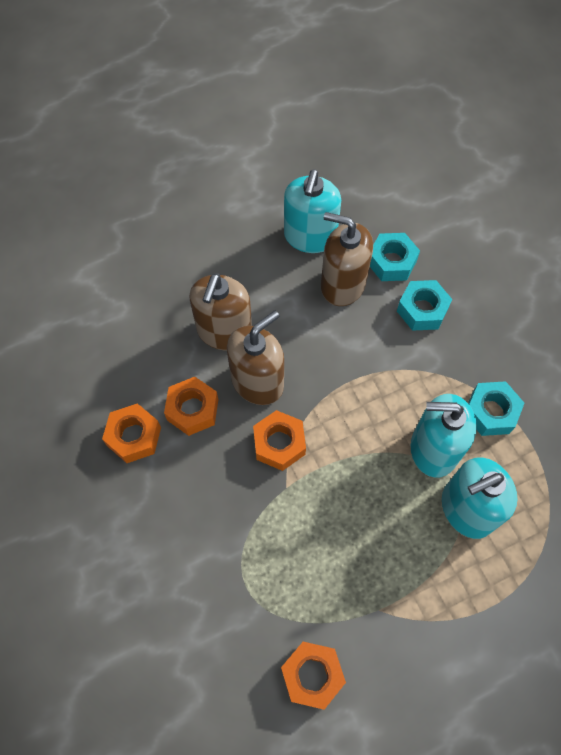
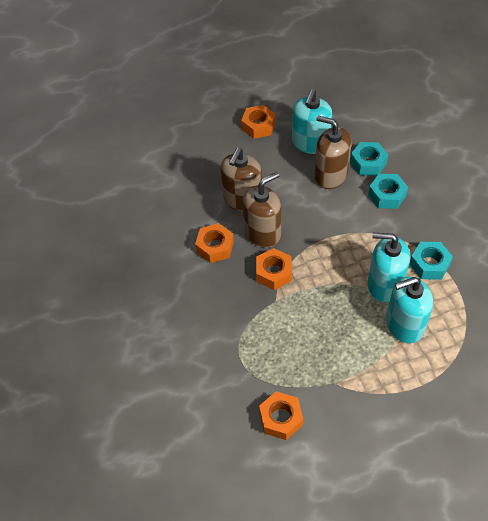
camera: 10 degrees right, 10 degrees down
orange nut [102,403,161,463] -> orange nut moved to [241,105,276,139]

